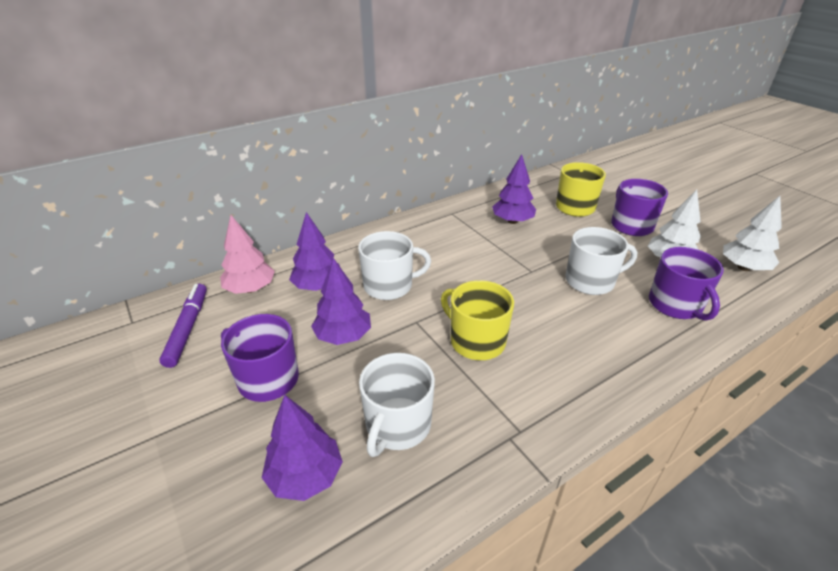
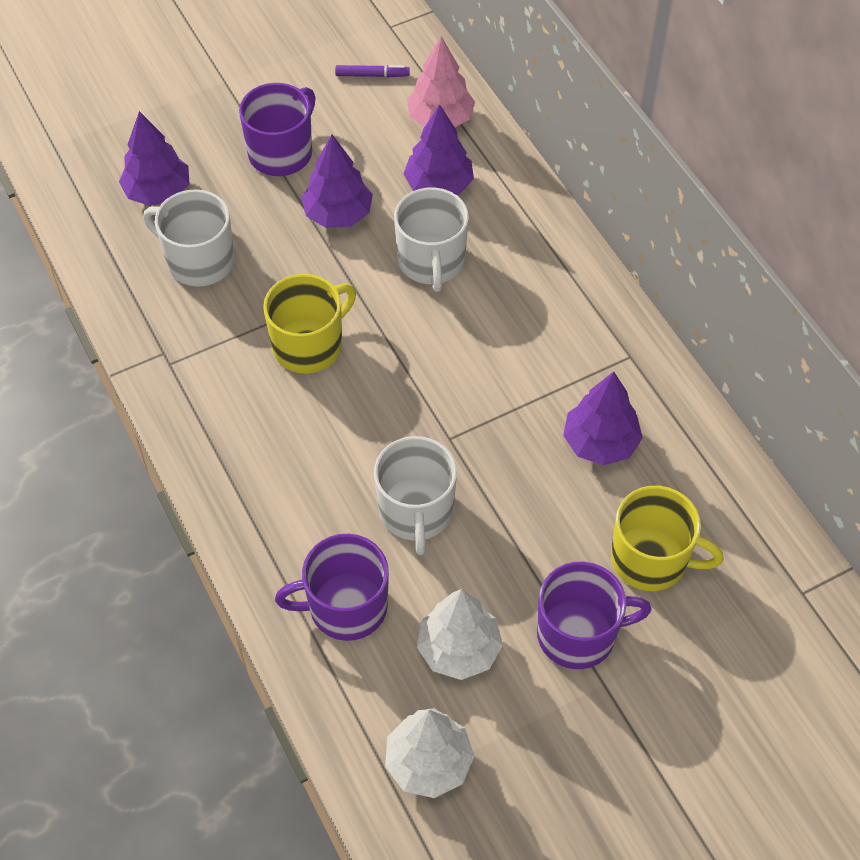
camera: 95 degrees right, 20 degrees up
purple marker [159,284,207,368] -> purple marker [335,65,410,77], size x0.58

